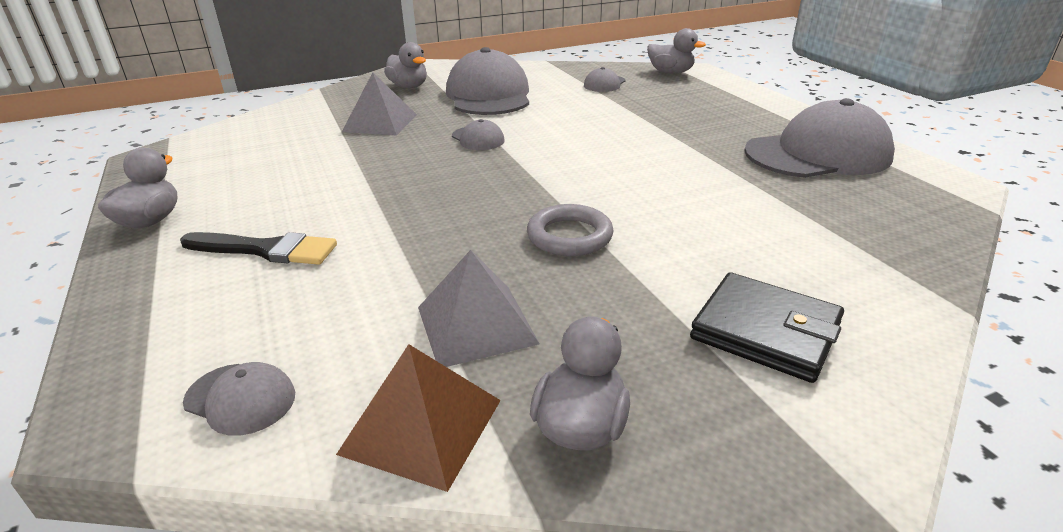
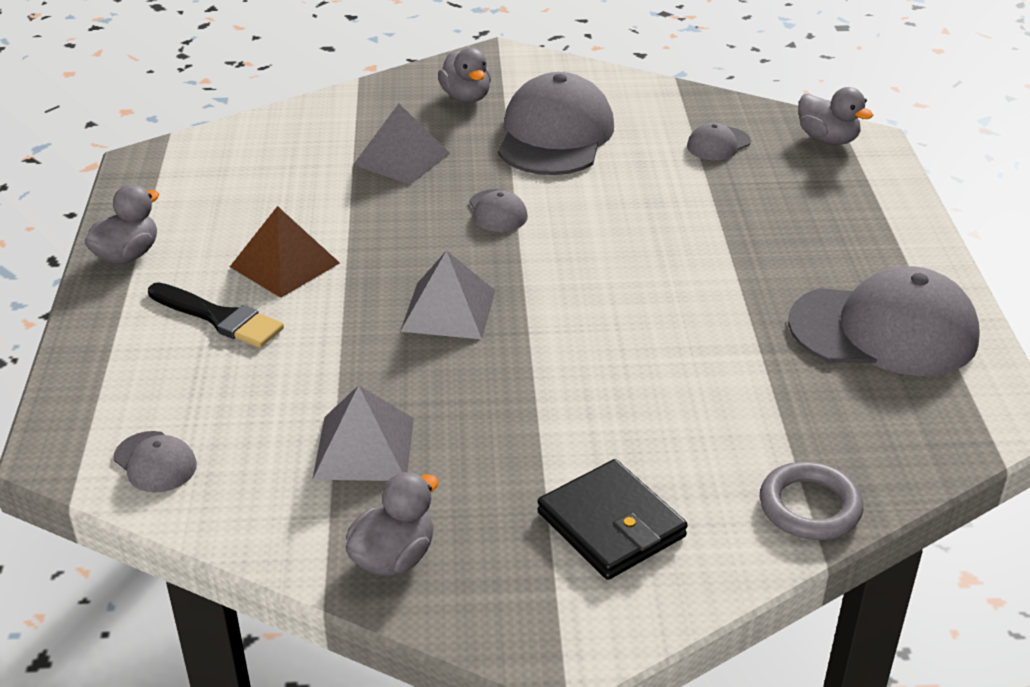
camera: 20 degrees right, 5 degrees up
brown pyramid [336,344,501,492] -> brown pyramid moved to [230,206,340,298]
grey ring [527,204,613,256] -> grey ring moved to [760,462,863,540]
none -> grey pyramid [400,250,496,339]

